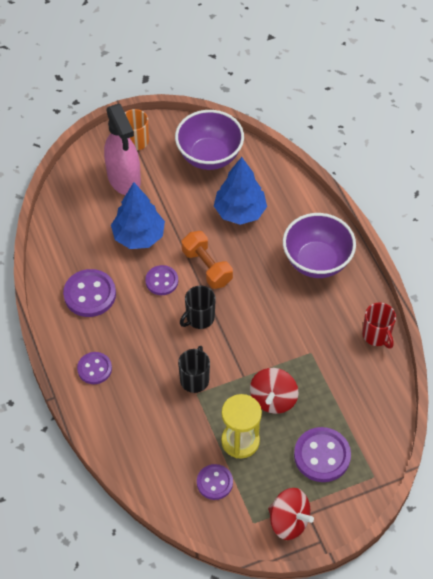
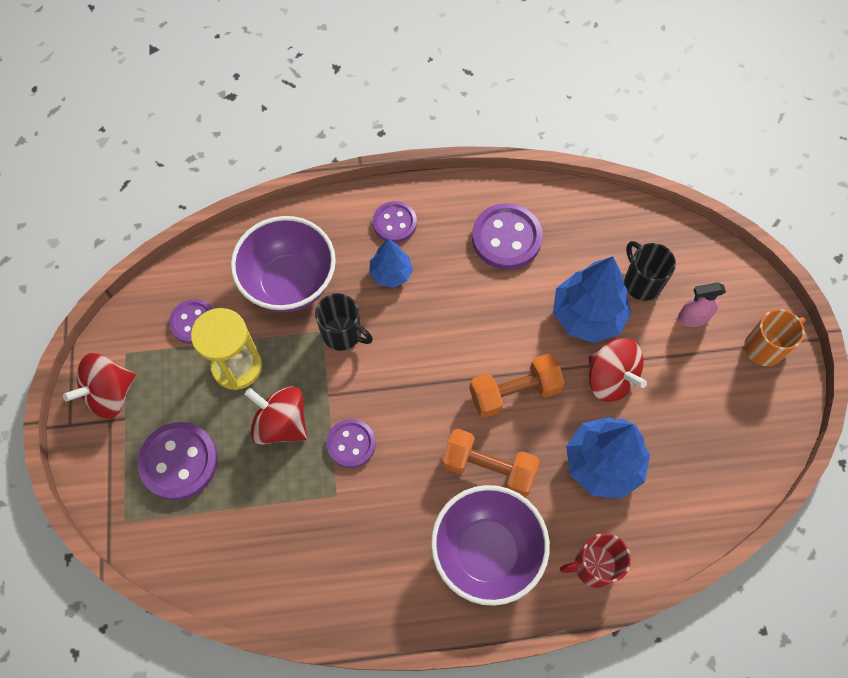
camera: 105 degrees right, 10 degrees up
pink spray bottle [104,104,141,195] -> pink spray bottle [678,282,726,327], size x0.47
purple button [145,265,178,295] -> purple button moved to [326,419,376,468]
purple bowl [175,110,244,170] -> purple bowl moved to [231,216,336,312]
black mug [180,286,216,329] -> black mug moved to [624,241,676,301]
red mug [362,302,396,349] -> red mug moved to [560,533,631,588]
none -> blue tree [369,238,413,288]
none -> orange dumbbell [442,429,540,497]
none -> red spinning top [589,338,647,402]

